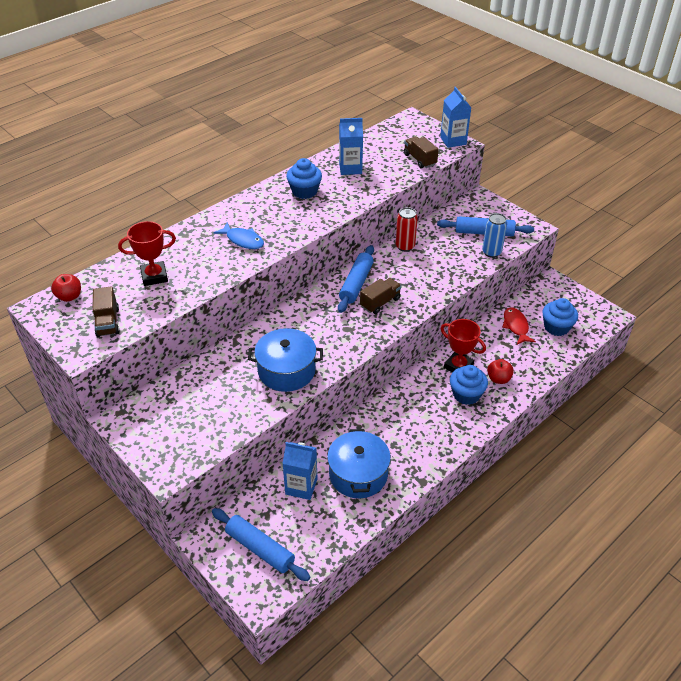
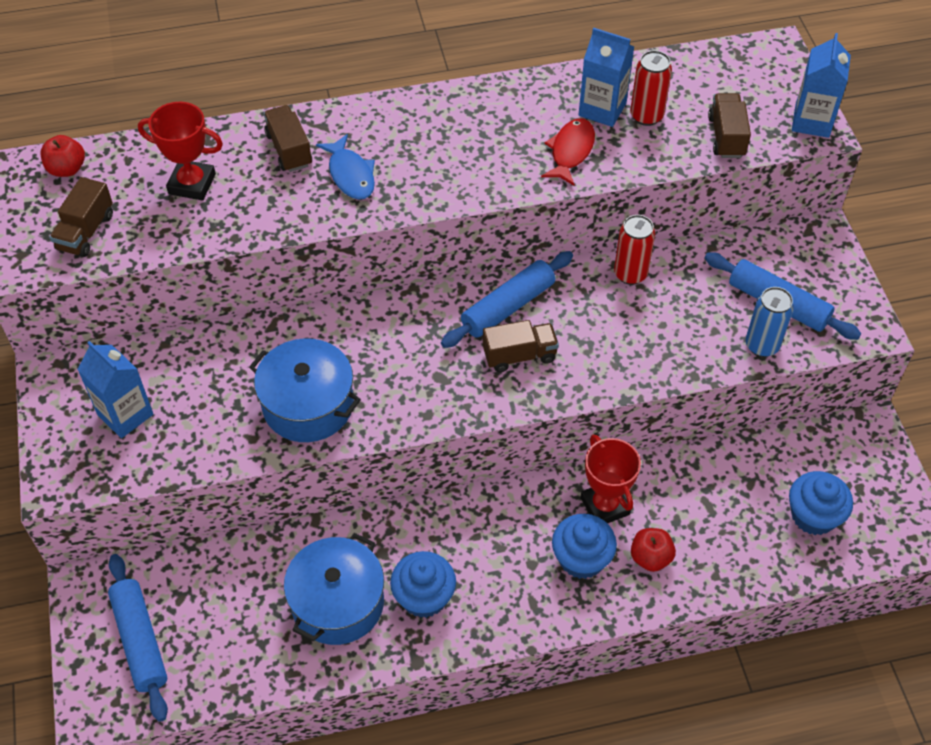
camera: 30 degrees right, 10 degrees up
blue carton [282,442,318,500] -> blue carton moved to [77,341,153,438]
blue cupcake [286,158,322,199] -> blue cupcake moved to [390,551,456,618]
red fish [502,307,536,344] -> red fish moved to [541,118,595,186]
none -> brown truck [264,105,312,172]
none -> red can [630,50,672,126]

